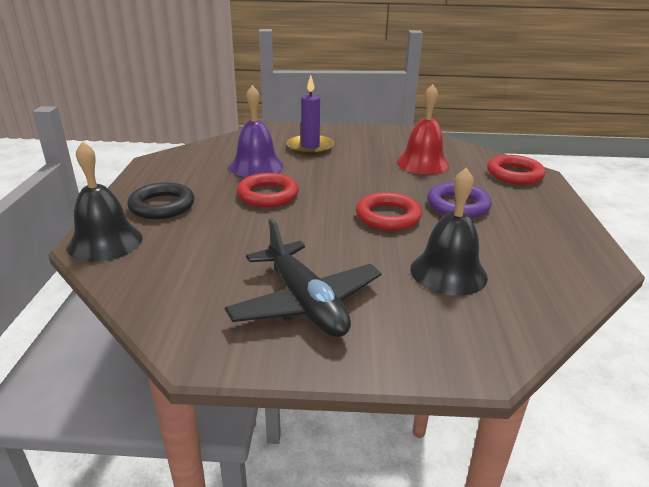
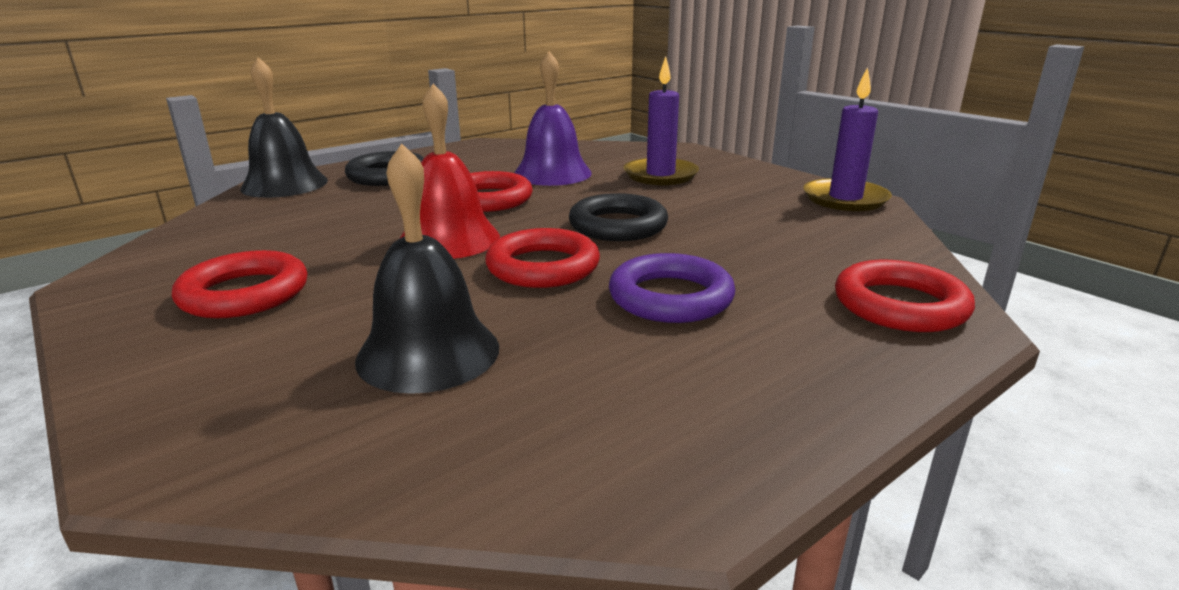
camera: 50 degrees right, 5 degrees down
black plane [225,218,381,337] -> red ring [172,250,307,318]
red bell [397,84,450,174] -> red bell moved to [400,84,500,259]
none -> black ring [569,193,668,241]
none -> purple candle [803,67,892,211]

